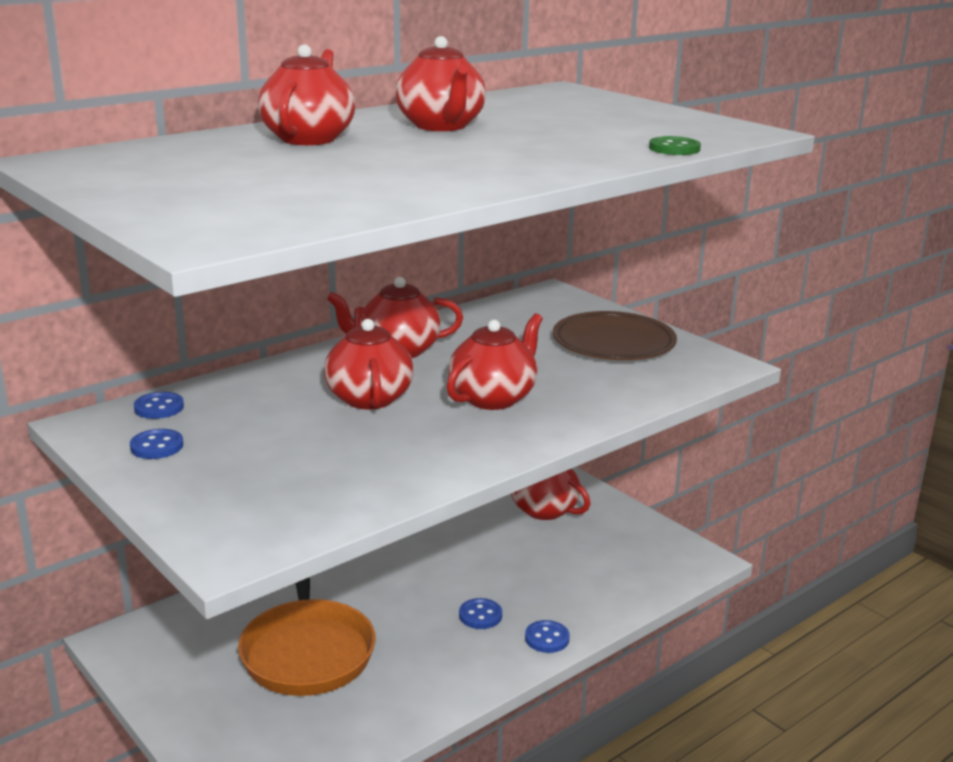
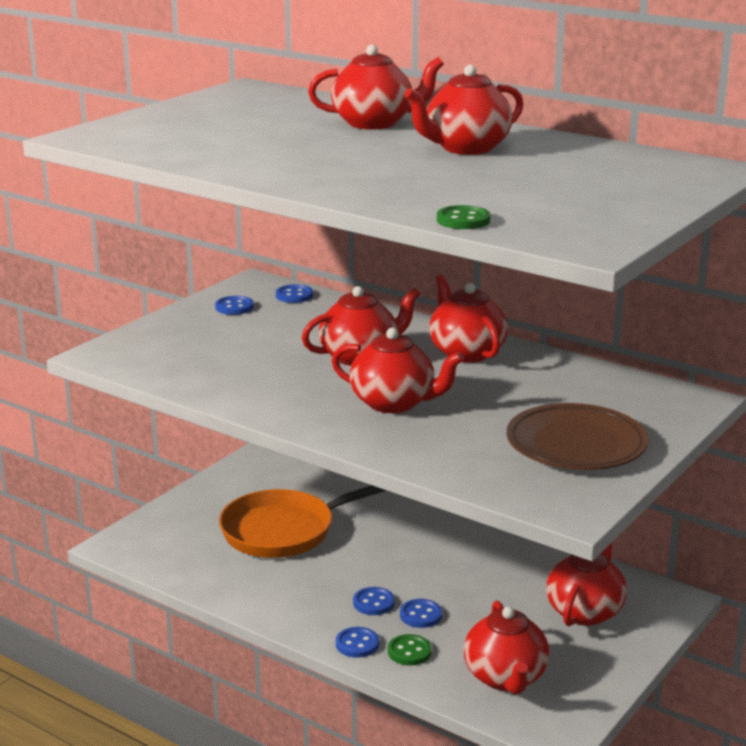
camera: 75 degrees right, 0 degrees up
none -> green button [388,634,432,665]
none -> blue button [400,599,442,628]
none -> red teapot [464,601,550,694]

